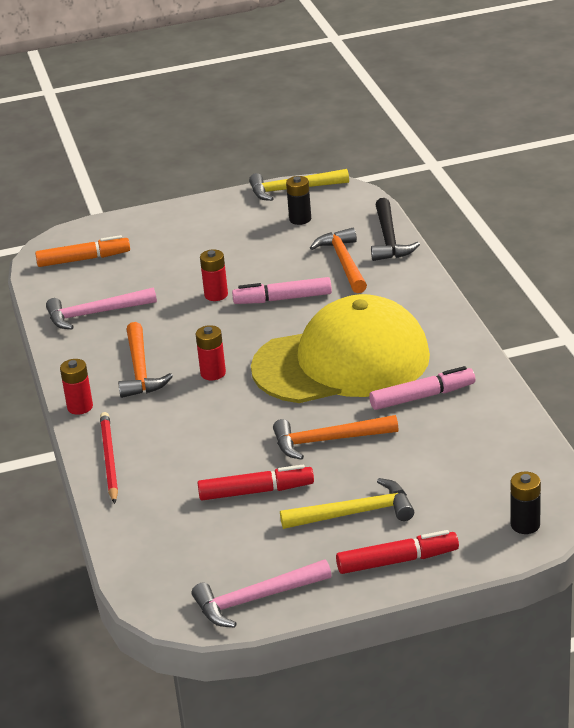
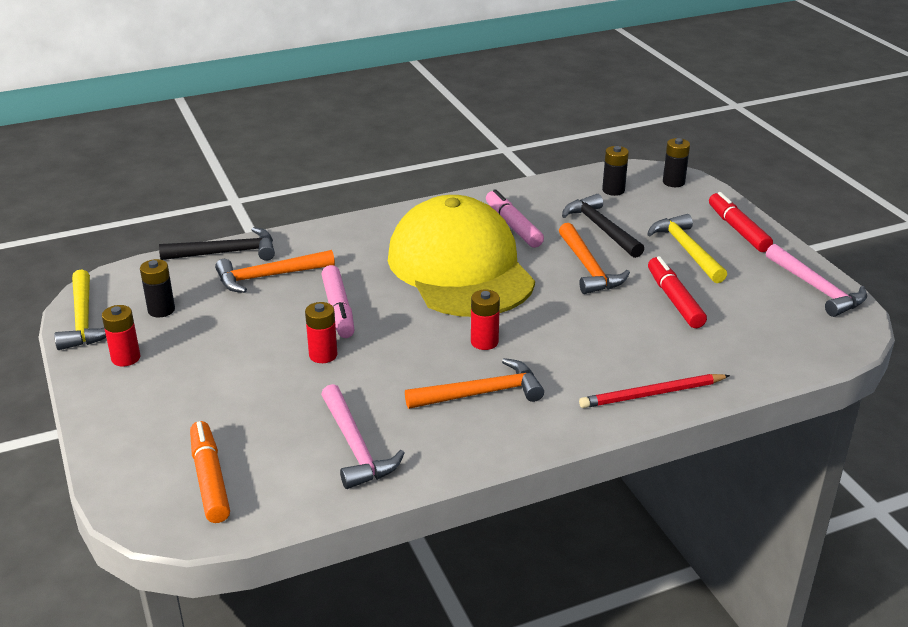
camera: 100 degrees left, 0 degrees up
red battery [60,359,93,415] -> red battery moved to [102,305,140,366]
none -> black hammer [562,194,644,258]
none -> black battery [602,146,629,196]

